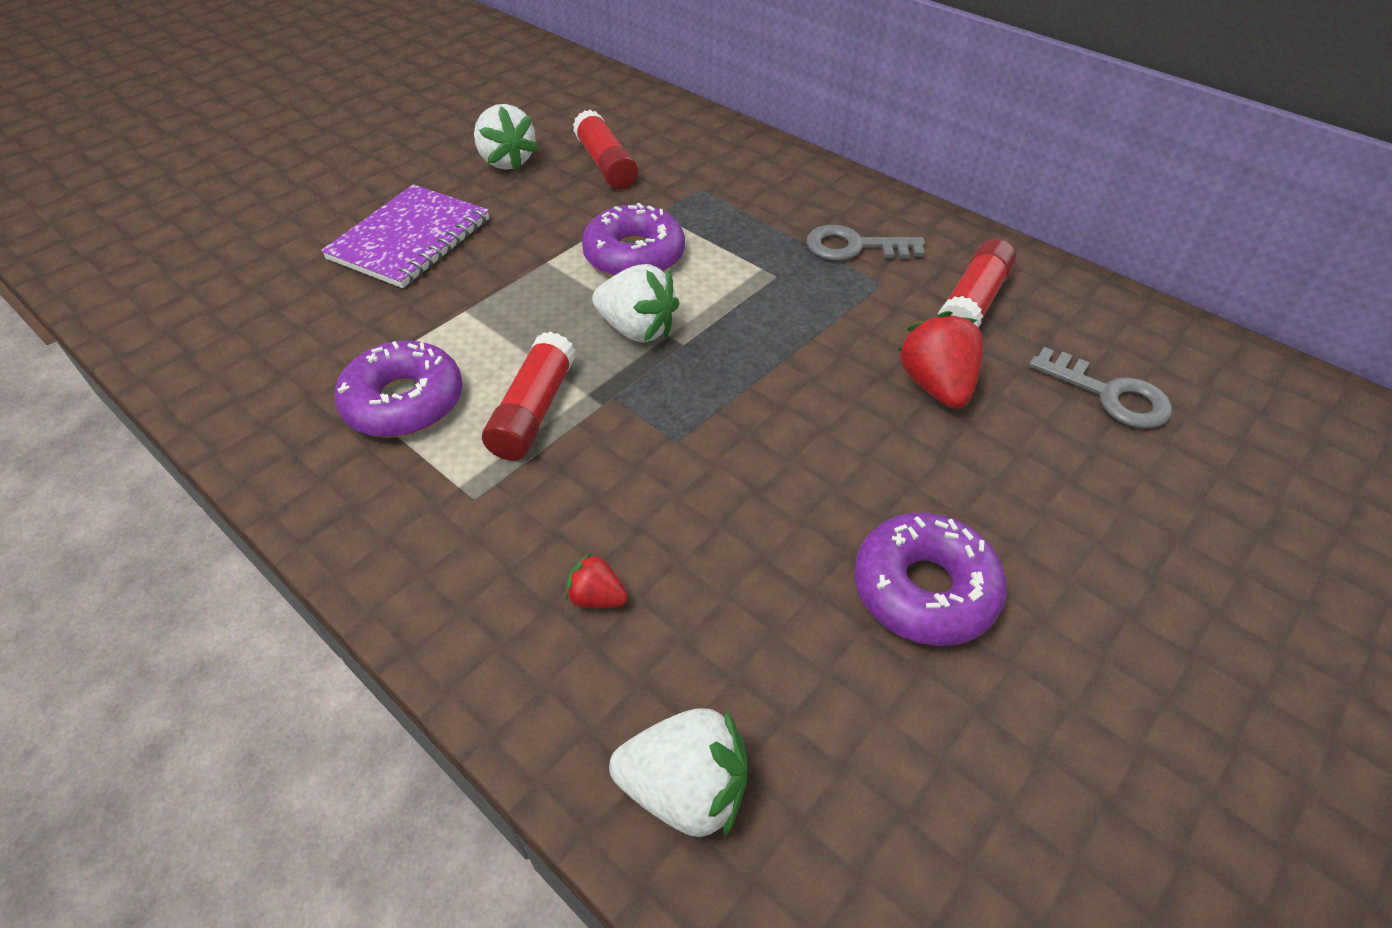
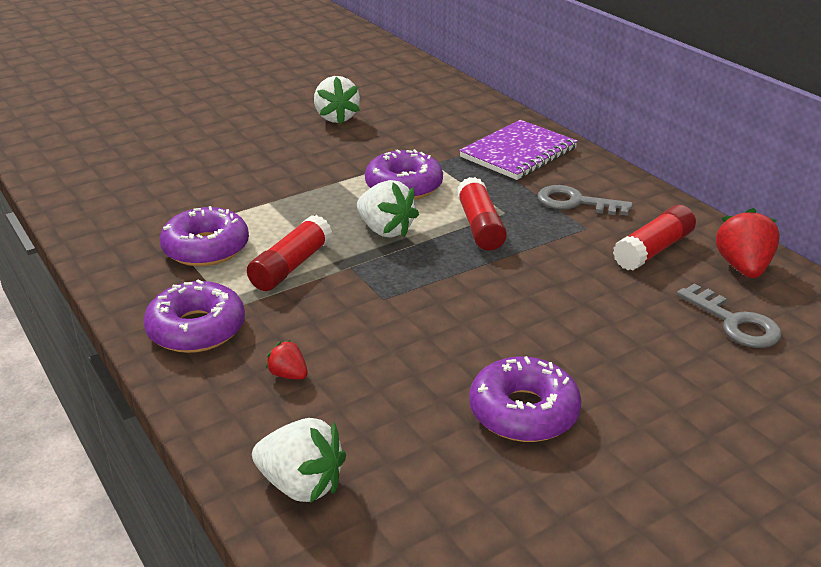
camera: 15 degrees right, 15 degrees down
purple notebook [321,184,489,288] -> purple notebook moved to [459,120,578,180]
red glue stick [573,110,638,189] -> red glue stick moved to [457,177,507,251]
red strawberry [898,311,984,409] -> red strawberry moved to [715,208,780,278]
none -> purple donut [143,279,245,353]

